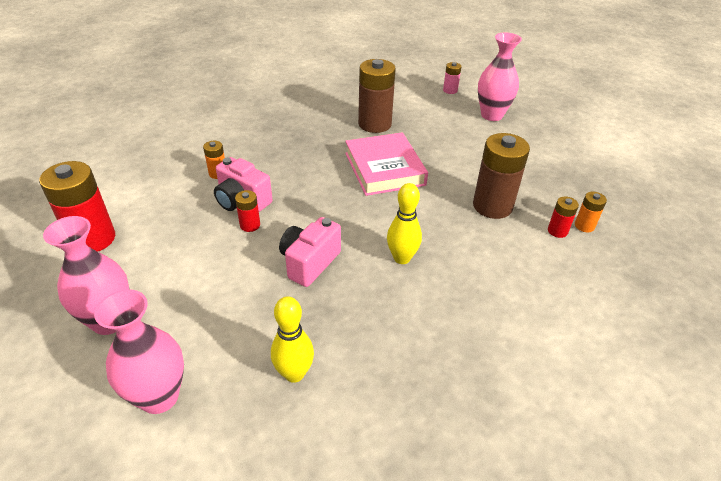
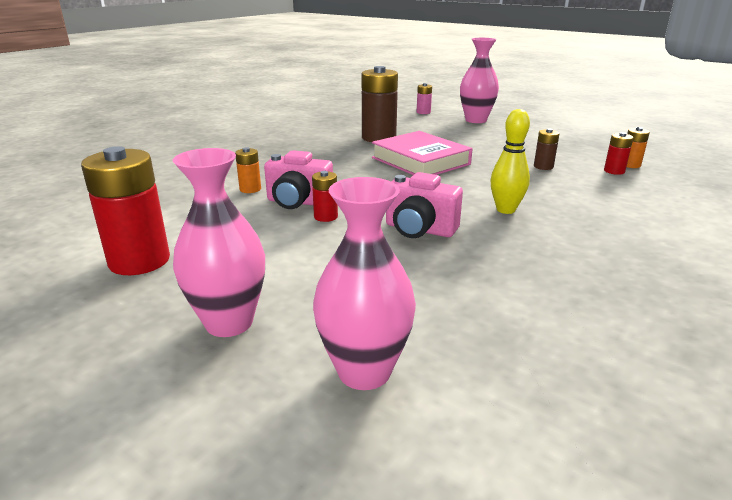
camera: 20 degrees left, 15 degrees down
yellow bowling pin [271,296,314,383] -> none
pink camera [279,217,341,287] -> pink camera turned 75 degrees counterclockwise [386,172,463,238]
brown battery [473,133,530,219] -> brown battery [534,128,560,170], size x0.48

